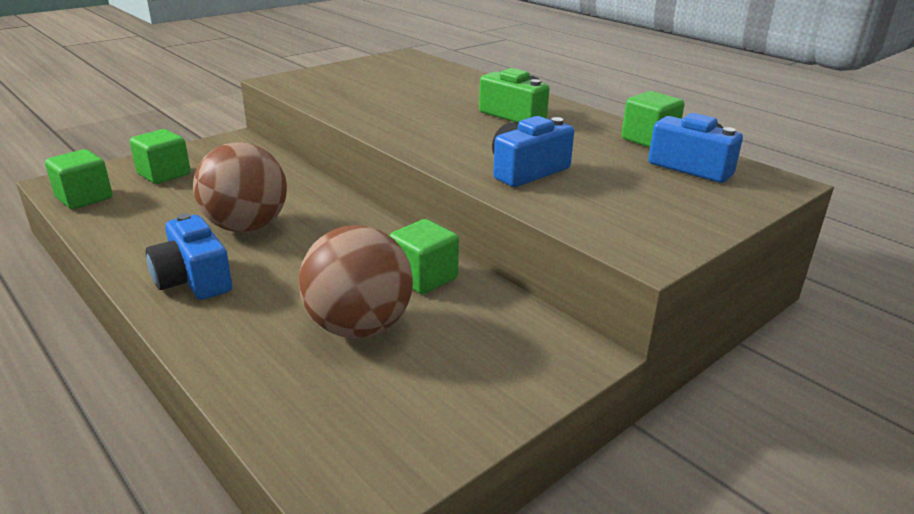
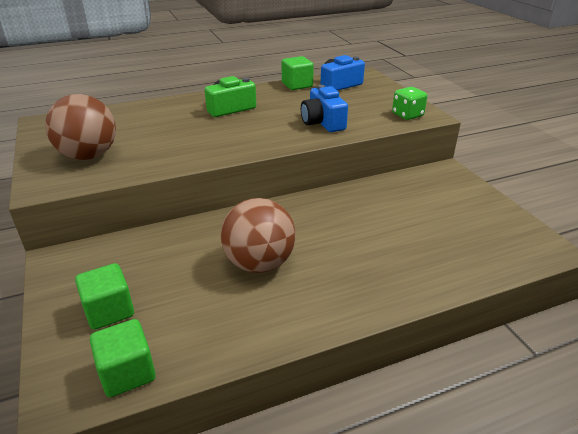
camera: 70 degrees left, 5 degrees up
blue camera [146,213,232,300] -> none
brown ball [299,225,413,338] -> brown ball moved to [45,94,116,160]
green cube [389,219,459,294] -> none
none -> green dice [392,87,427,120]

